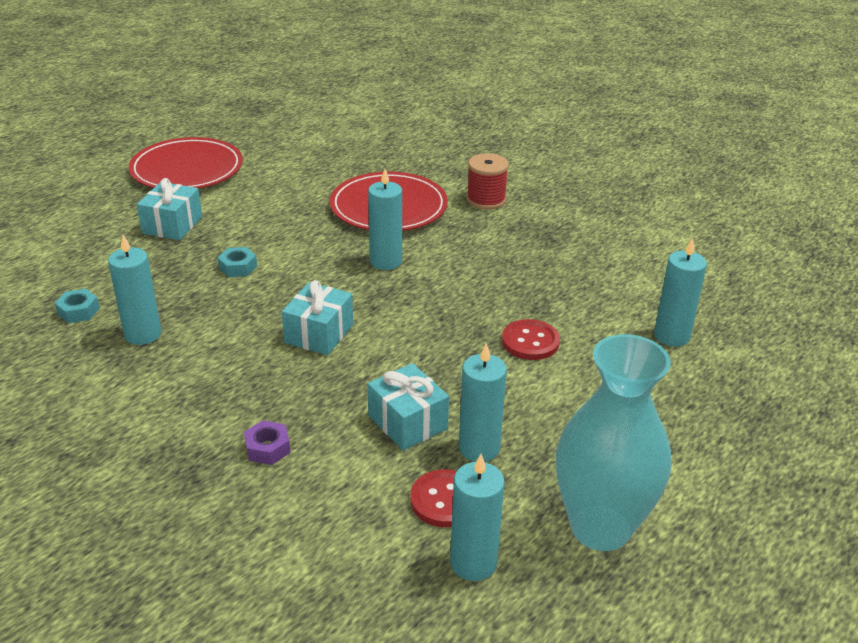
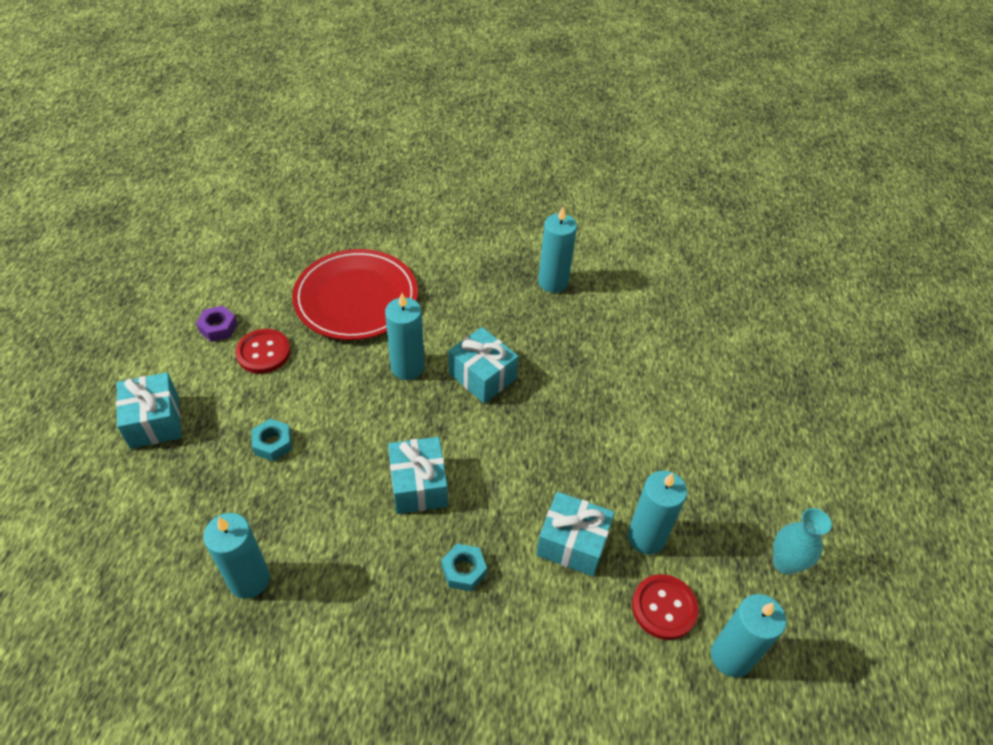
camera: 35 degrees left, 15 degrees up
turquoise nut [55,289,100,323] -> turquoise nut moved to [441,544,487,591]
red plate [129,137,243,189] -> none
purple nut [244,420,291,465] -> purple nut moved to [196,306,237,342]
red spool [467,153,509,210] -> none
red button [502,319,560,360] -> red button moved to [235,329,291,374]
turquoise vase [556,334,671,551] -> turquoise vase [773,508,832,575], size x0.47
turquoise candle [654,238,707,347] -> turquoise candle moved to [538,206,577,293]
none -> turquoise gift [448,327,519,403]

